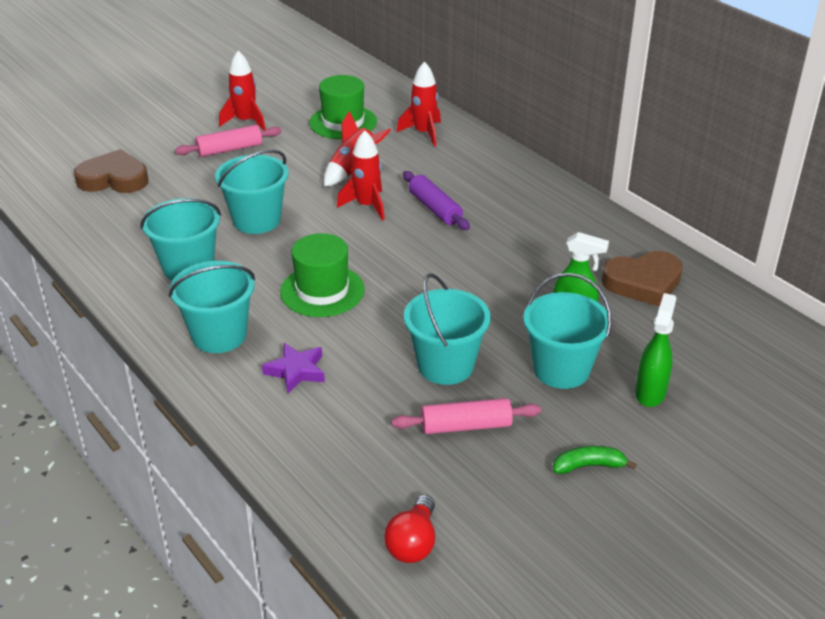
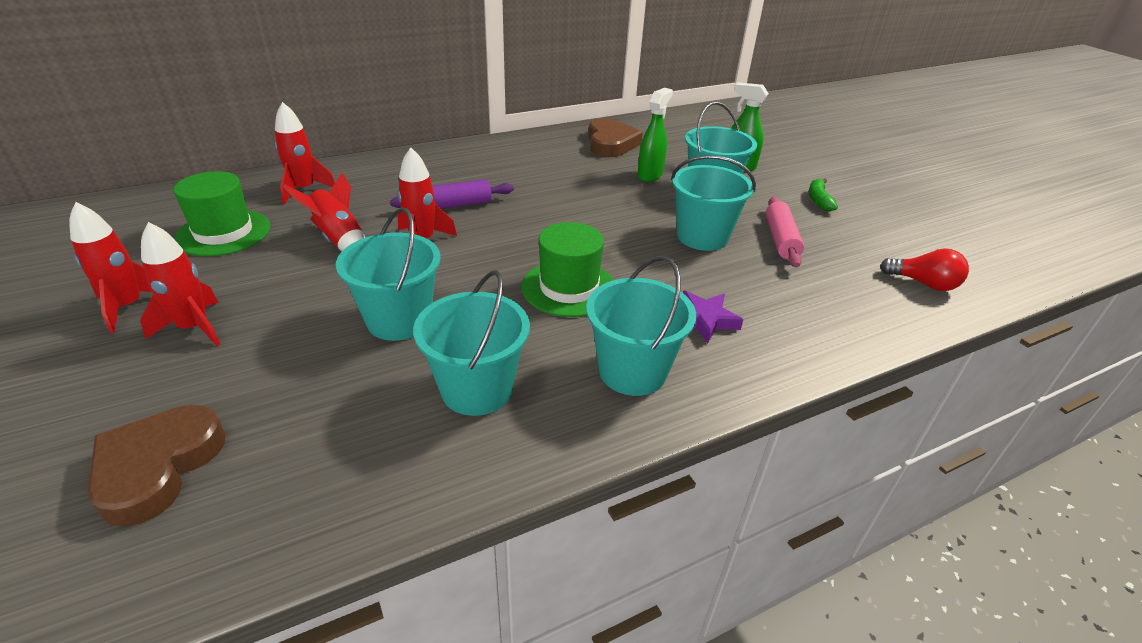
camera: 80 degrees left, 0 degrees up
pink rolling pin [175,125,282,157] -> red rocket [140,222,220,346]

